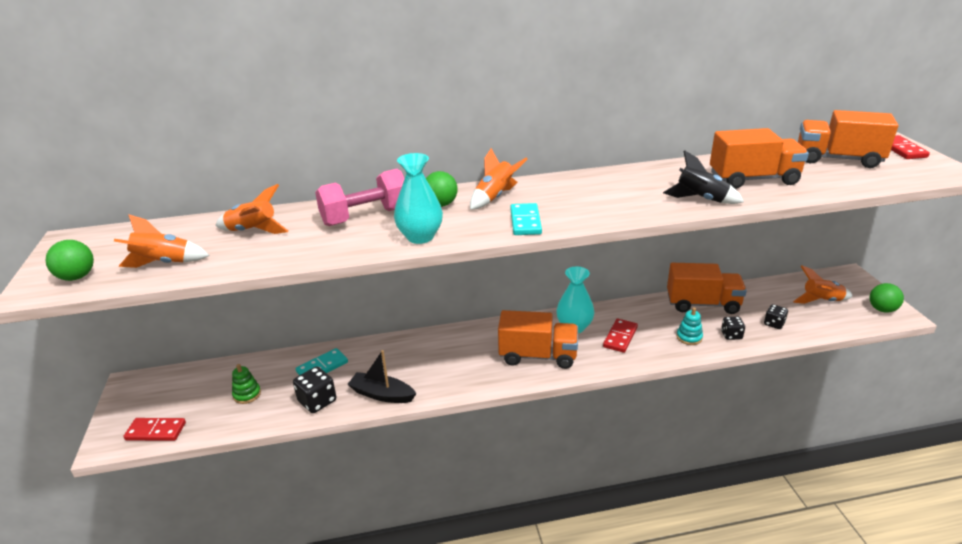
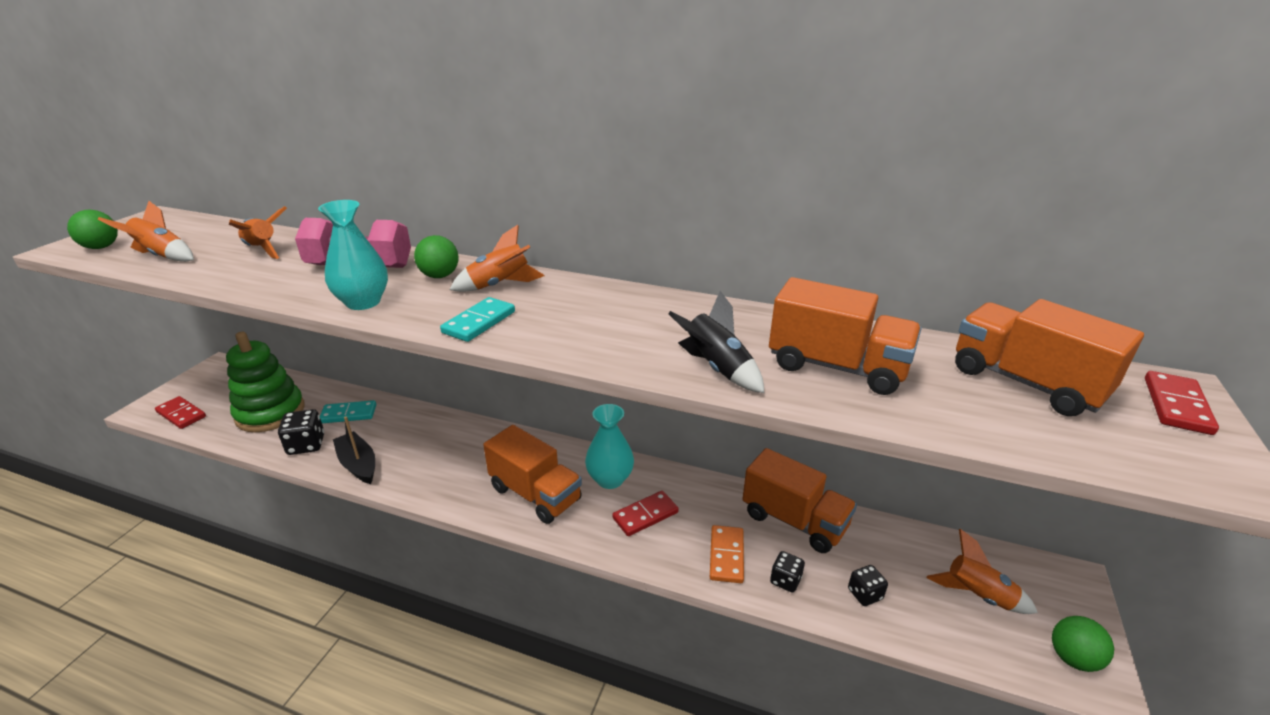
camera: 30 degrees right, 0 degrees up
green stacking toy [232,364,261,404] -> green stacking toy [226,332,305,432], size x2.33
turquoise stacking toy [677,307,703,345] -> orange domino [710,525,744,583]

